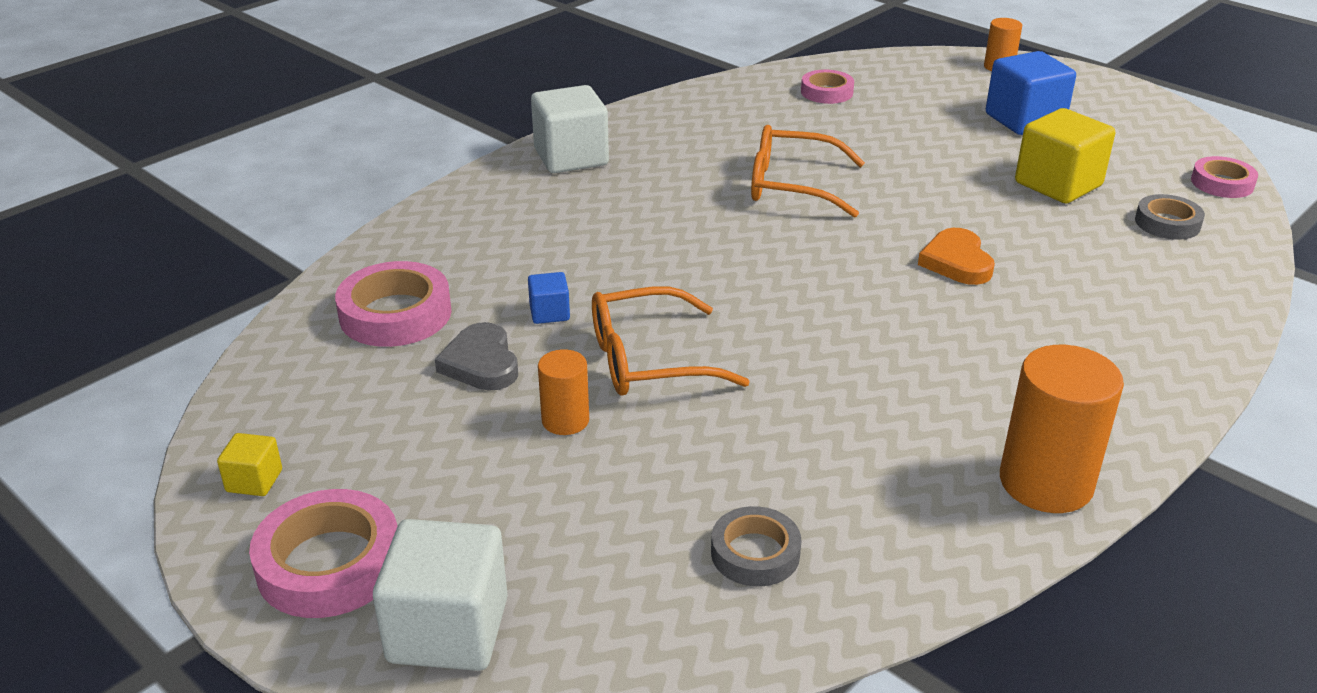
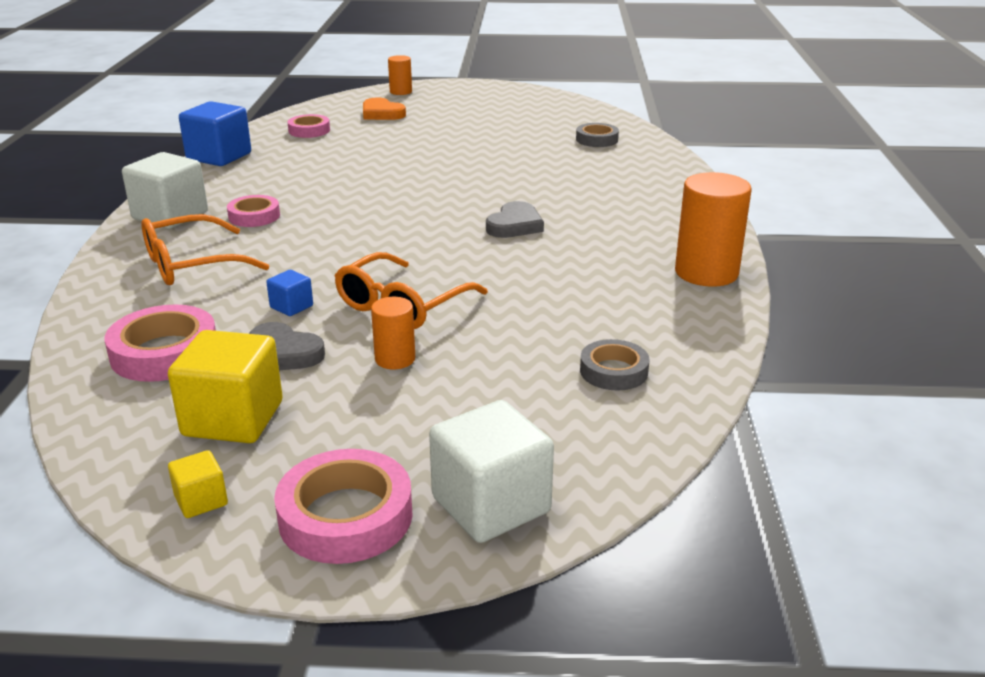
camera: 40 degrees left, 5 degrees down
orange glasses [751,125,865,218] -> orange glasses moved to [141,214,269,285]
orange heart [918,228,995,285] -> orange heart moved to [363,97,406,120]
blue cube [986,51,1076,135] -> blue cube moved to [179,101,251,166]
yellow cube [1015,108,1115,203] -> yellow cube moved to [168,330,283,443]
pink tape [1191,156,1258,198] -> pink tape moved to [227,195,280,227]
none -> grey heart [486,201,544,238]

